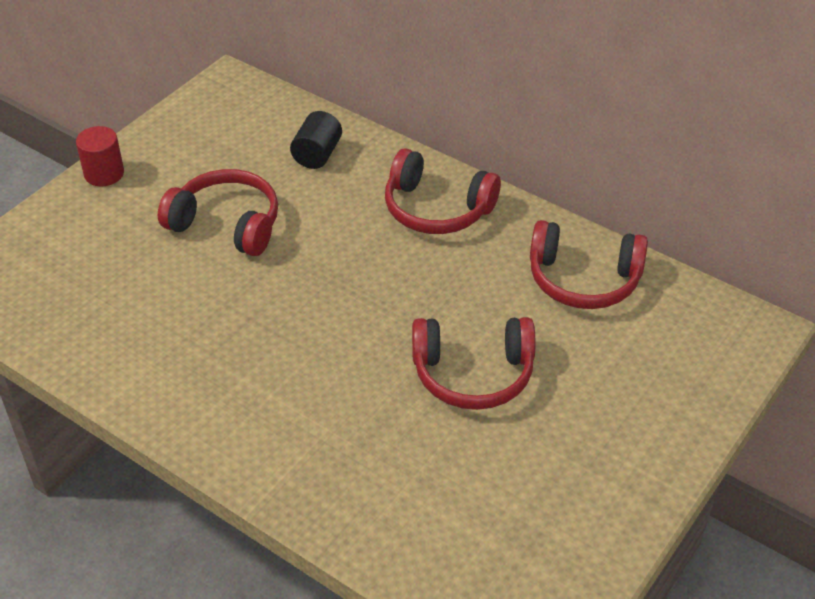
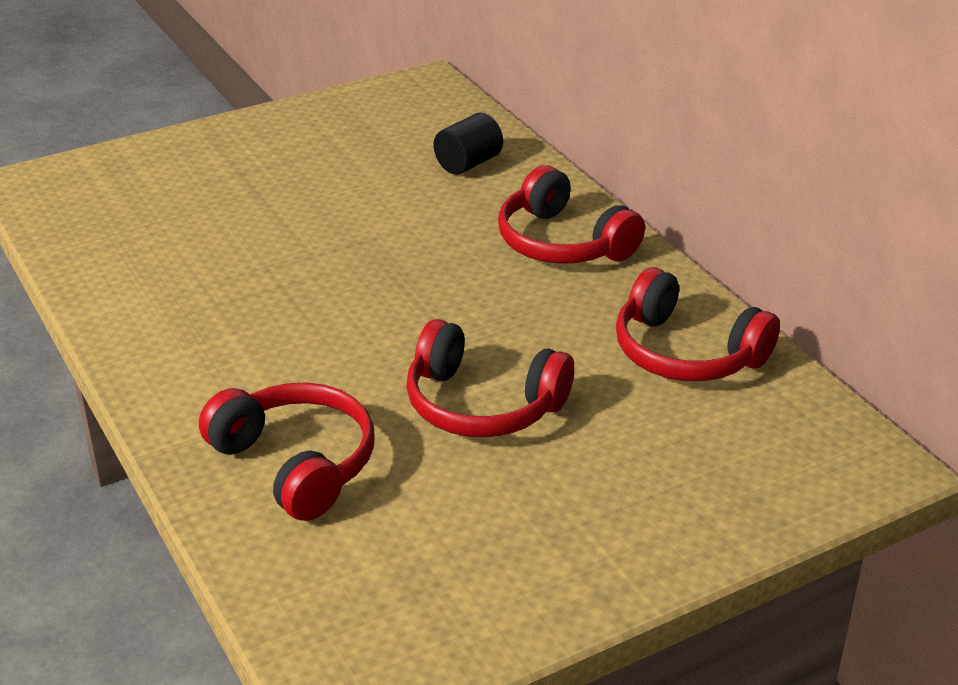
camera: 25 degrees right, 10 degrees down
red cylinder [76,126,124,186] -> none
red headphones [158,169,278,256] -> red headphones moved to [199,382,375,521]

